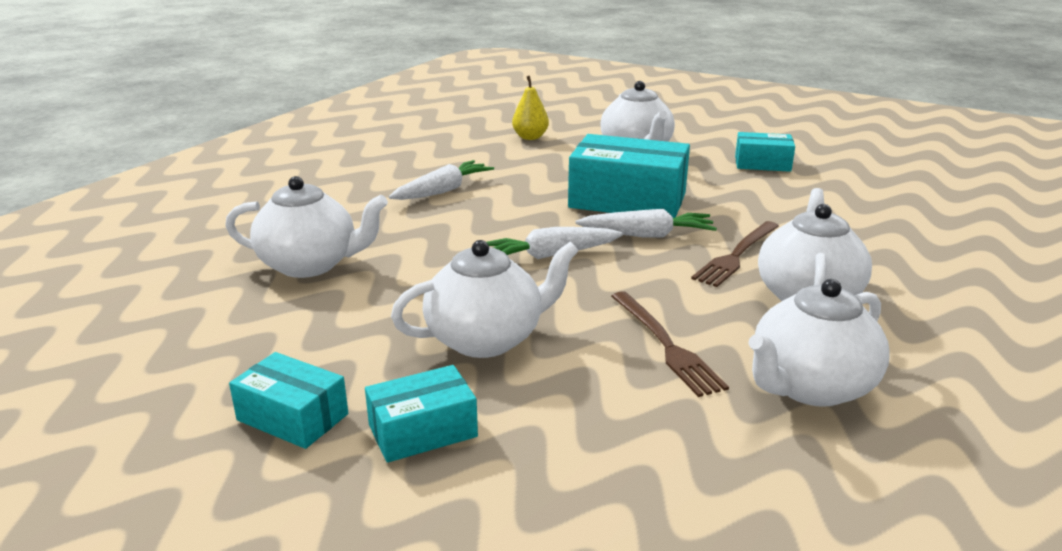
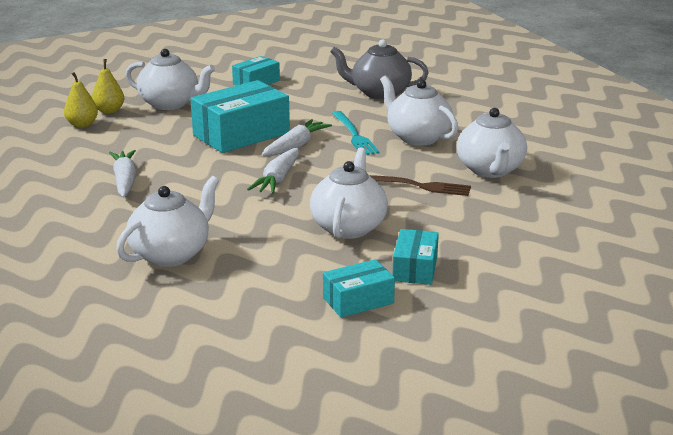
camera: 55 degrees left, 0 degrees up
brown fork [691,221,779,287] -> turquoise fork [332,111,379,155]
none -> yellow pear [92,59,124,114]
none -> grey teapot [330,39,428,99]

